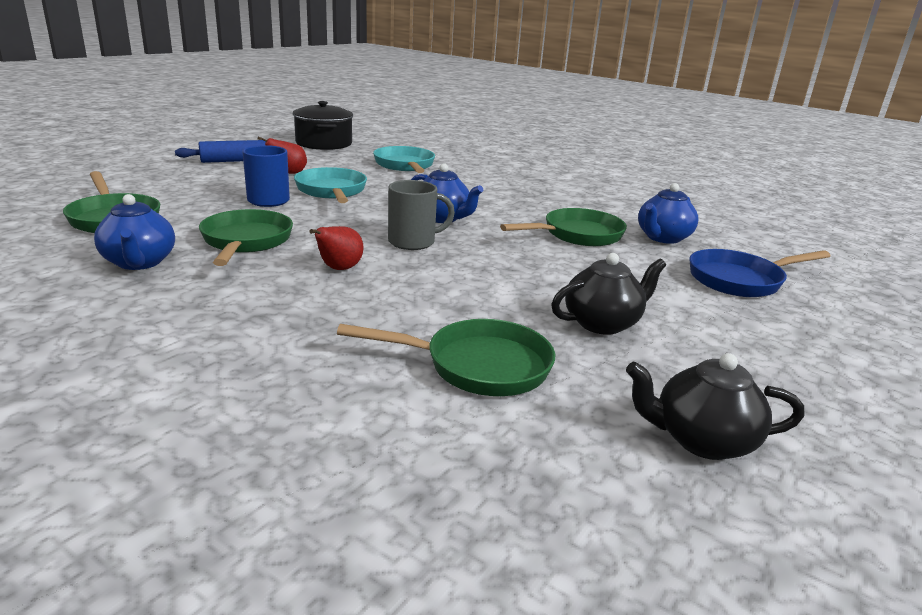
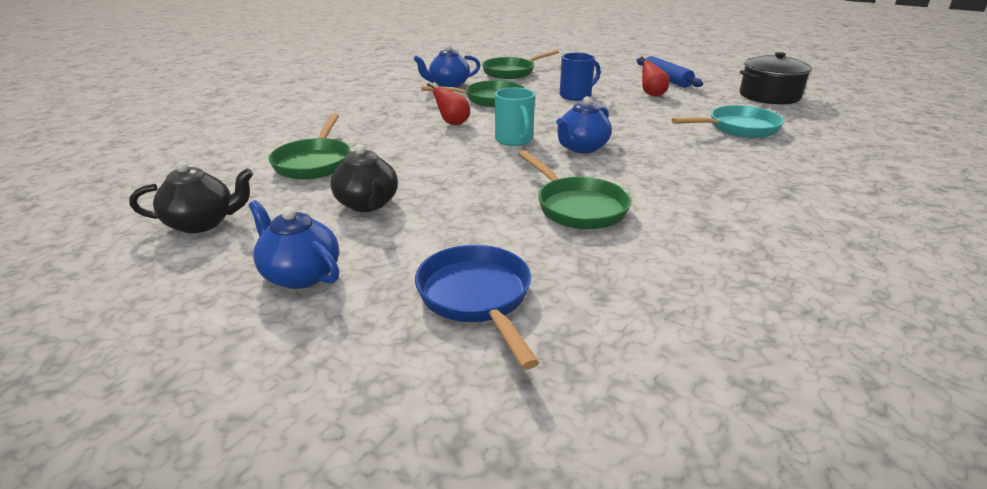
camera: 90 degrees right, 5 degrees up
turquoise pan [294,167,367,203] -> none
grey mug [388,180,455,250] -> turquoise mug [495,87,535,146]
black teapot [626,353,804,460] -> black teapot turned 75 degrees clockwise [129,161,253,233]
blue teapot [638,183,698,244] -> blue teapot moved to [249,200,339,289]

